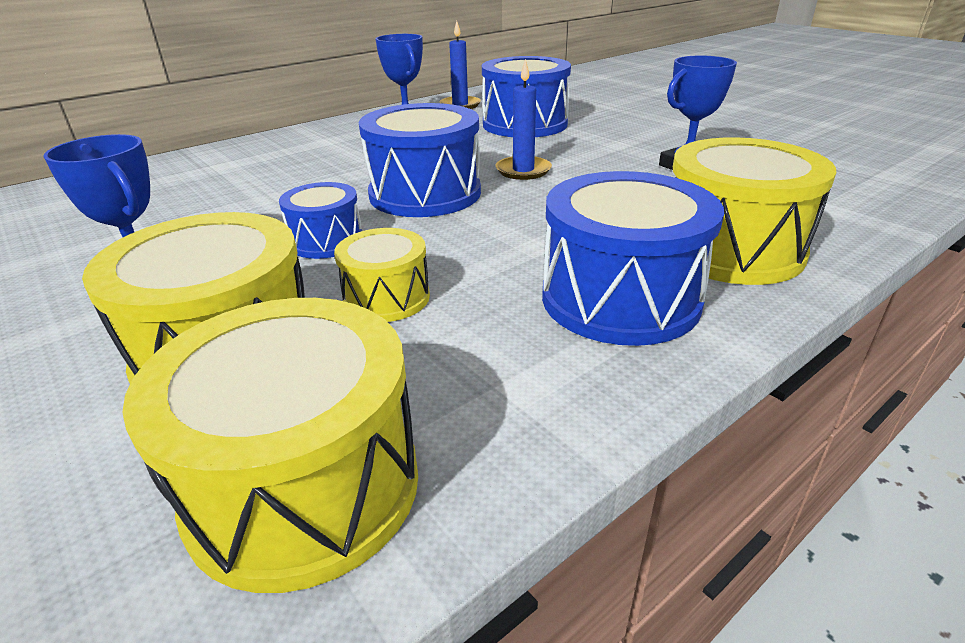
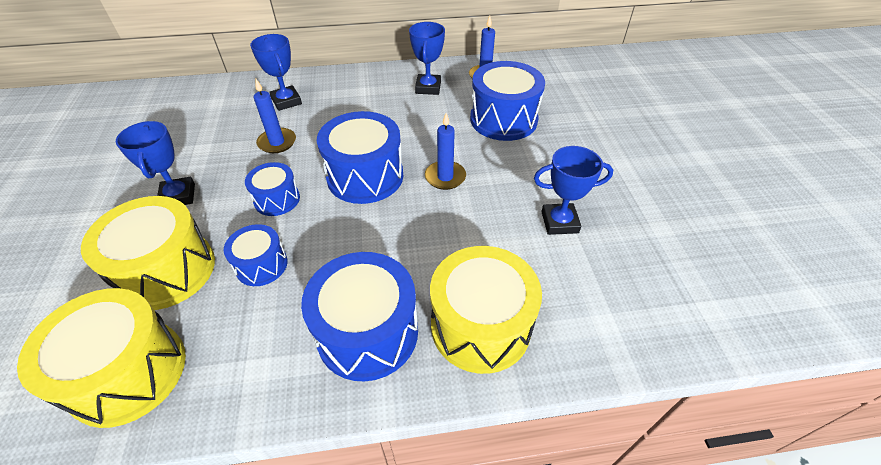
camera: 30 degrees right, 15 degrees up
yellow drum [334,228,430,322] -> blue drum [224,224,287,286]
none -> blue trophy [250,34,302,111]
none -> blue candle [253,79,296,153]

